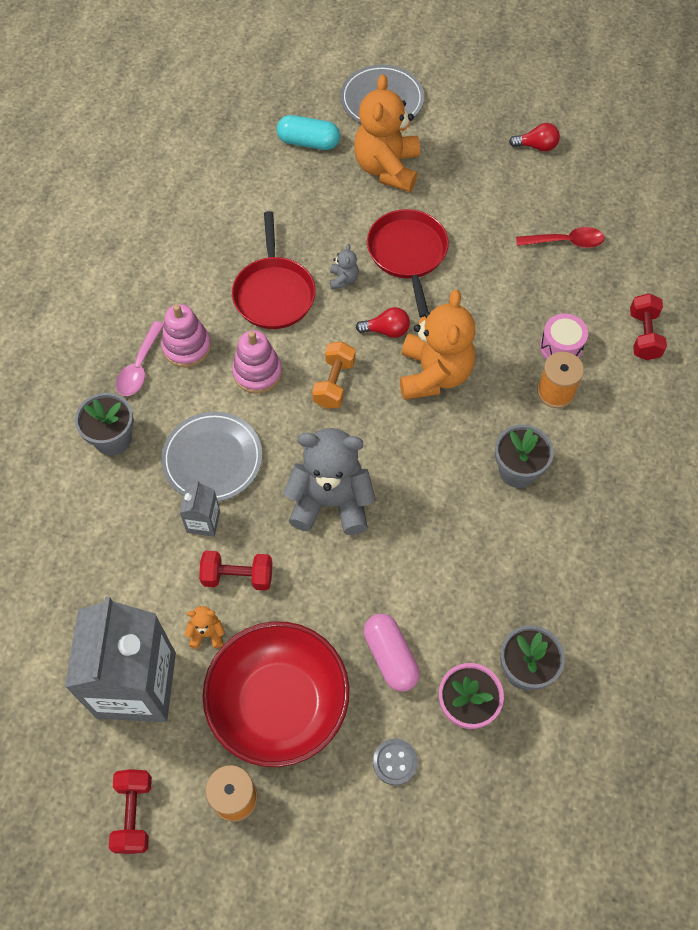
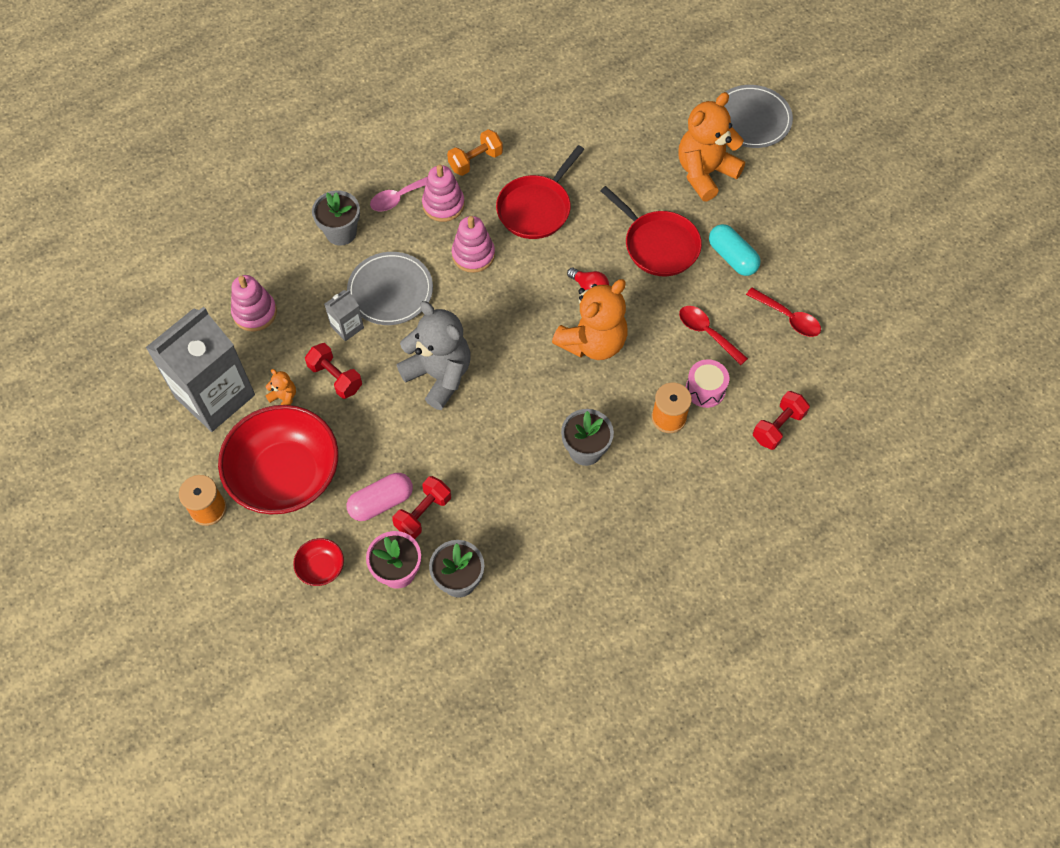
camera: 40 degrees right, 0 degrees up
red dumbbell [109,769,152,854] -> red dumbbell moved to [392,476,451,539]
turquoise capsule [277,115,340,150] -> turquoise capsule moved to [709,224,761,276]
orange dumbbell [312,342,356,409] -> orange dumbbell moved to [447,129,503,176]
grey teddy bear [330,244,359,290] -> none
pink capsule [364,614,420,692] -> pink capsule turned 45 degrees clockwise [347,473,413,521]
red pan [367,209,449,318] -> red pan turned 105 degrees clockwise [600,186,702,276]
grey button [373,739,418,786] -> red bowl [293,538,344,586]
red light bulb [509,123,560,152] -> none
none -> pink stacking toy [231,275,277,332]
none -> red spoon [679,306,748,365]

